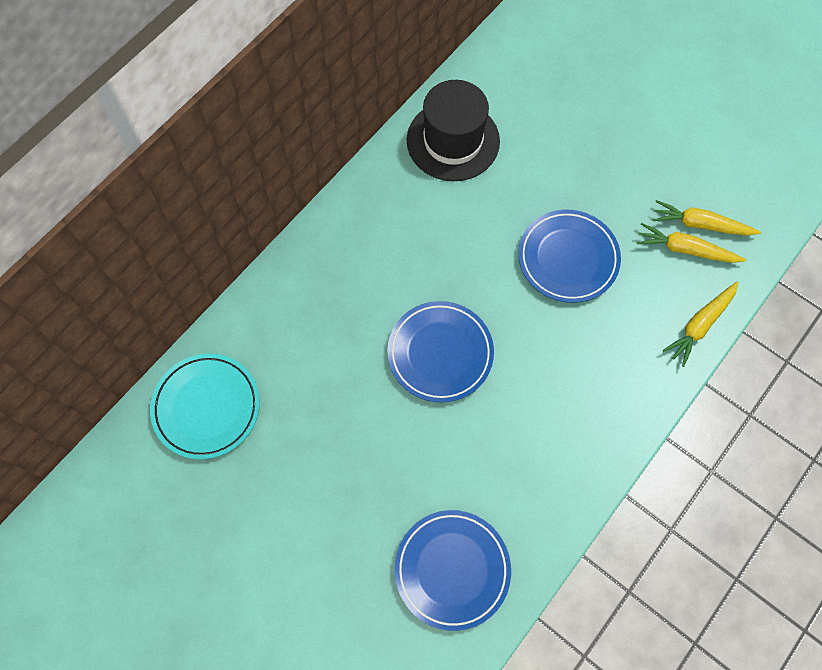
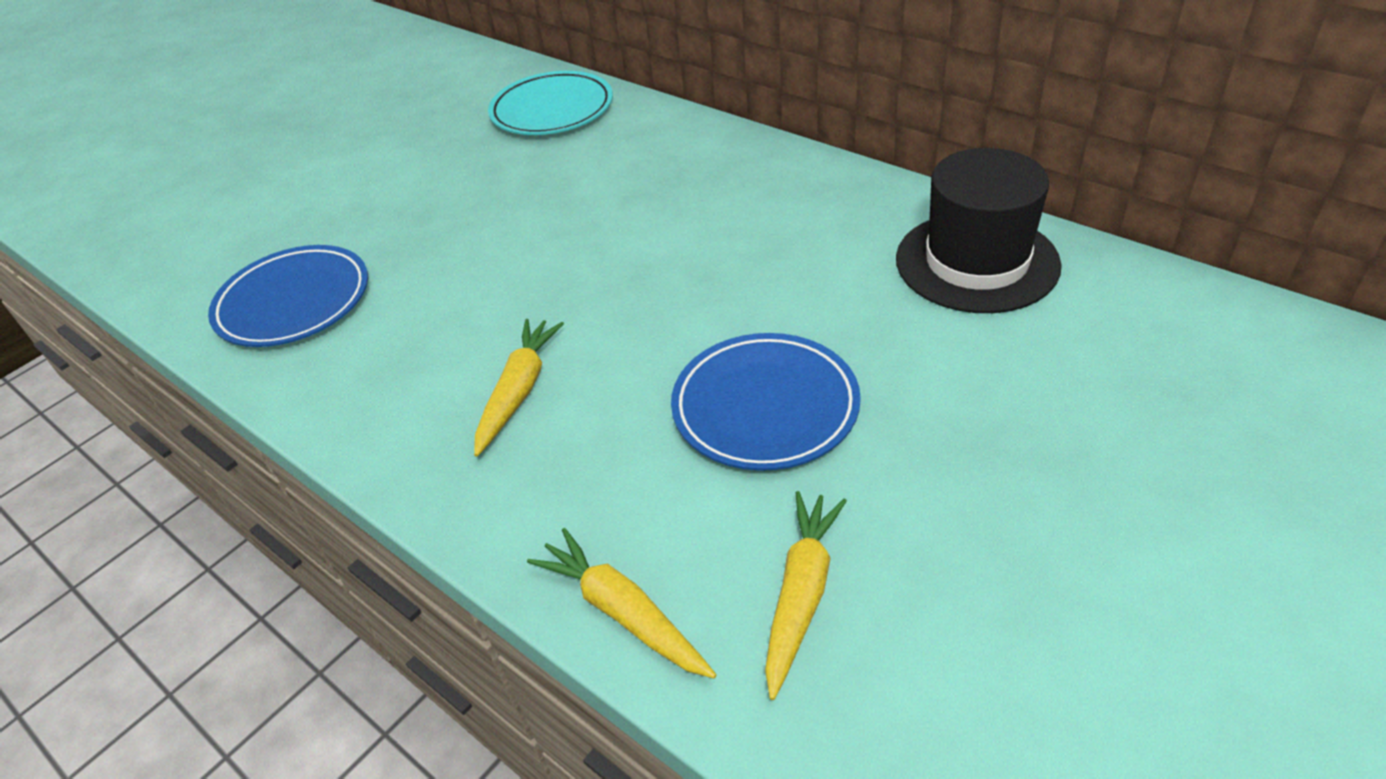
camera: 95 degrees right, 25 degrees down
blue plate [387,301,494,402] -> none
yellow carrot [653,200,761,236] -> yellow carrot moved to [474,319,564,457]

